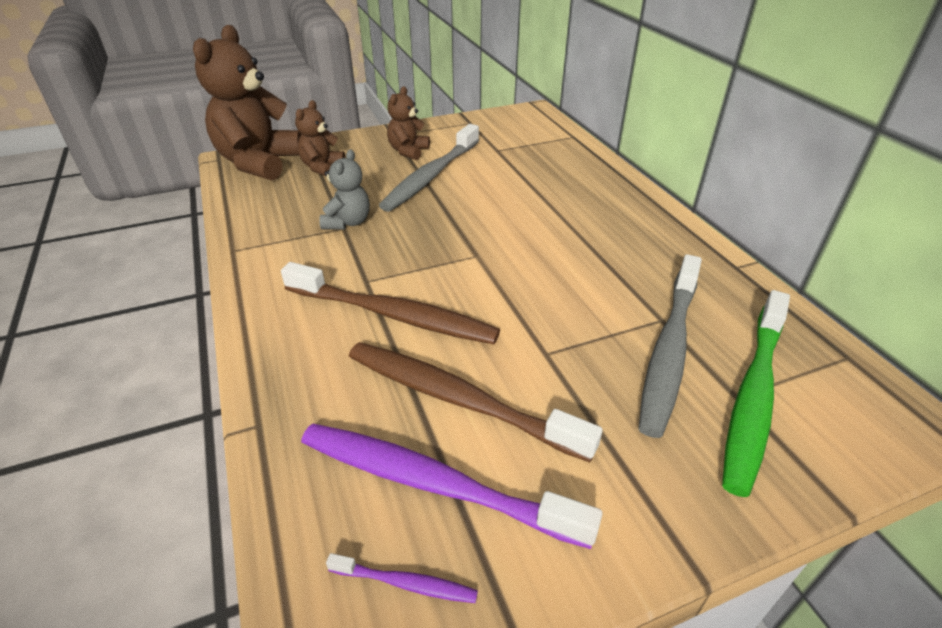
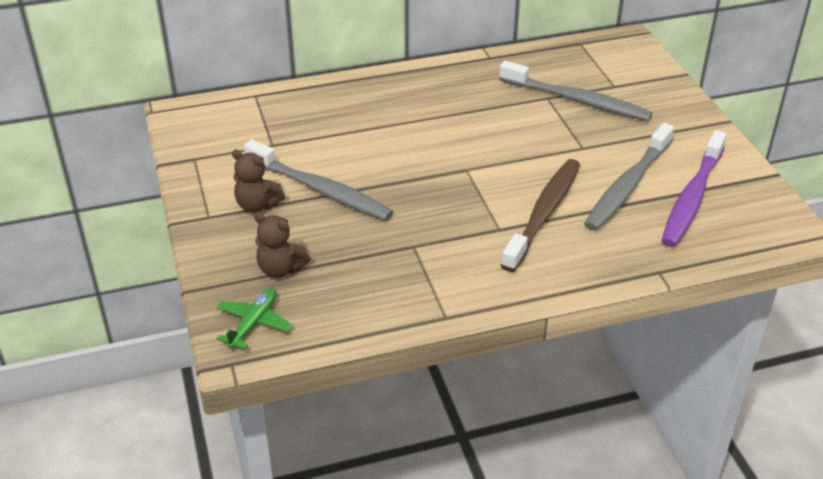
camera: 85 degrees left, 0 degrees up
brown teddy bear [193,25,302,181] -> green plane [216,288,292,350]
grey teddy bear [319,149,370,229] -> none
purple toothbrush [326,553,478,603] -> none
brown toothbrush [349,342,603,462] -> grey toothbrush [584,123,674,231]
green toothbrush [722,290,790,497] -> none

